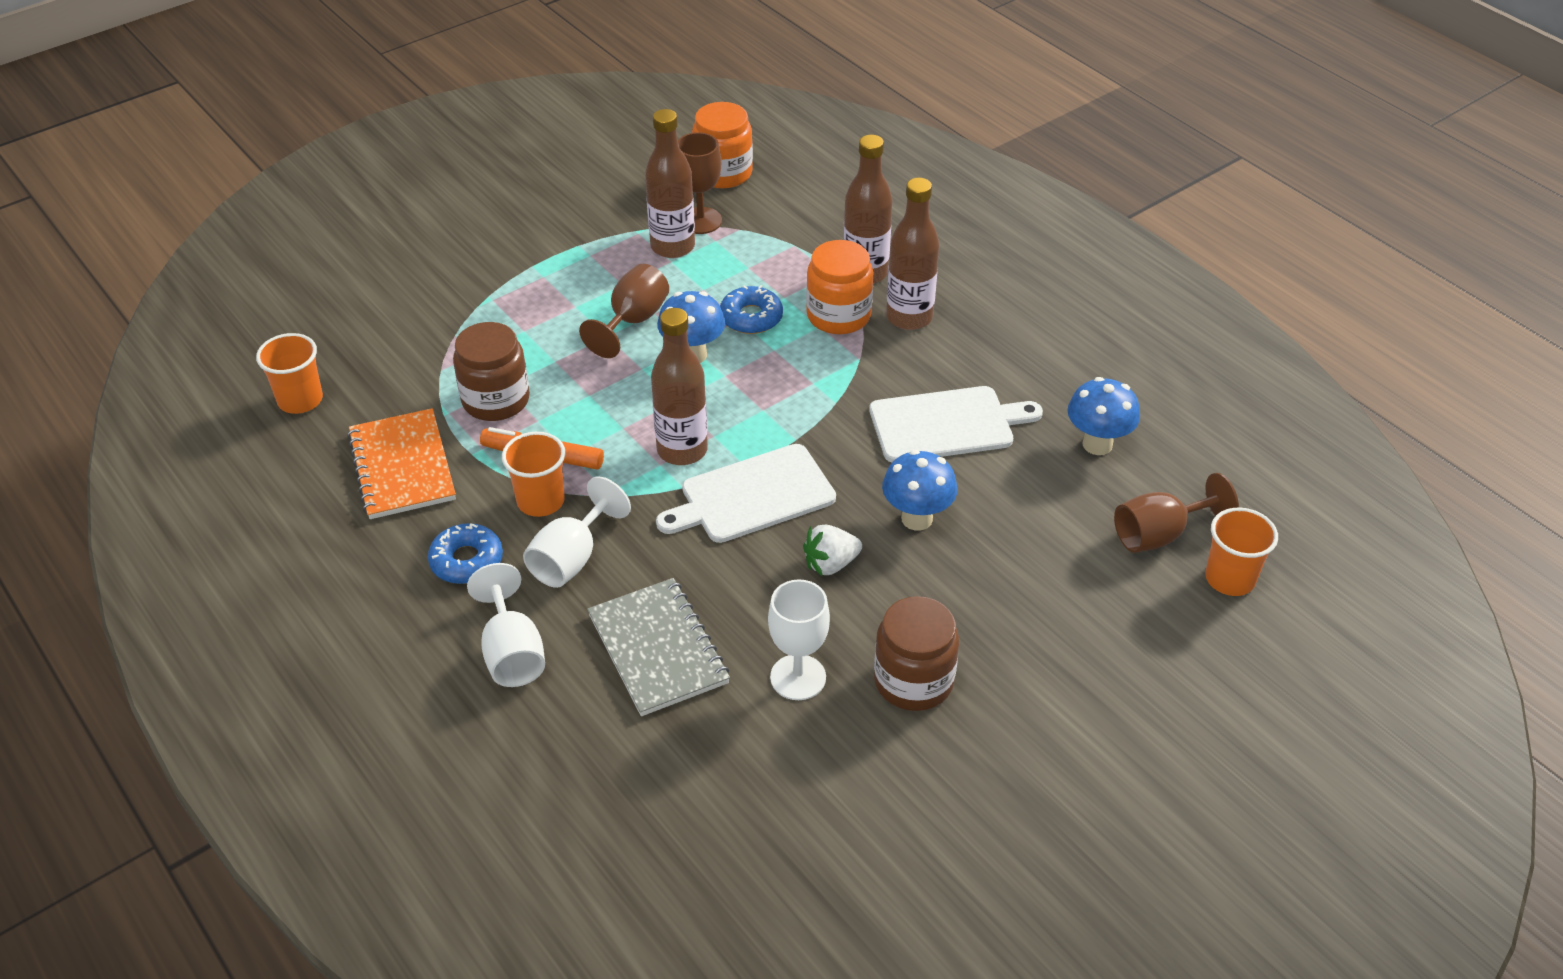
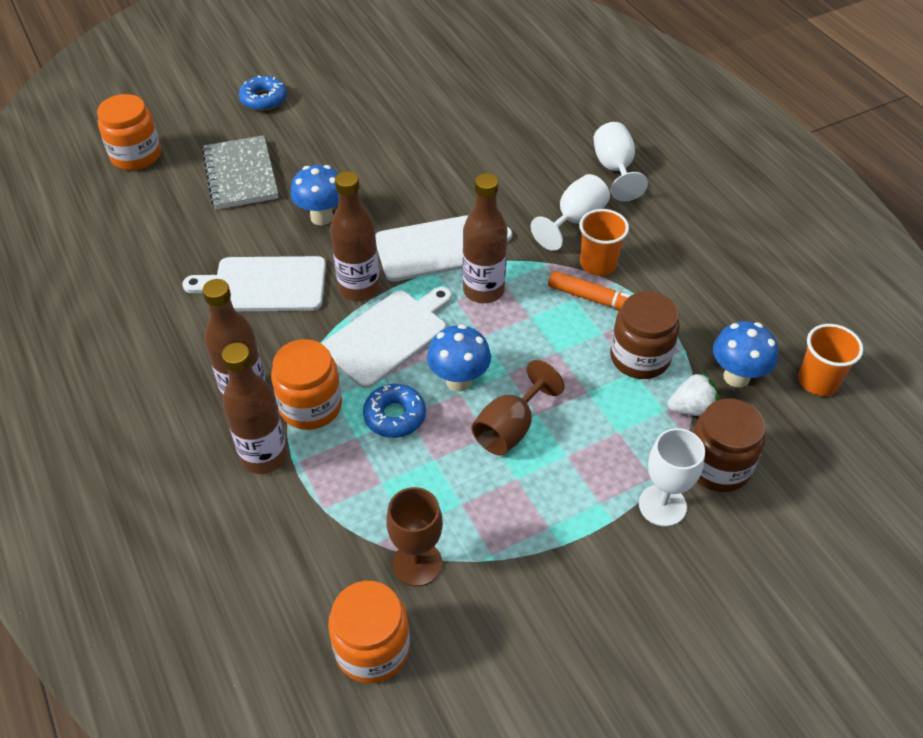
camera: 170 degrees left, 5 degrees up
orange notebook [347,408,456,519] -> none
blue donut [428,523,503,584] -> blue donut moved to [239,75,287,111]
grey notebook [587,578,730,716] -> grey notebook moved to [202,135,279,210]
brown bottle [645,109,695,258] -> brown bottle moved to [330,171,380,301]
white goblet [768,579,830,700] -> white goblet moved to [639,428,705,527]
white strawberry [803,525,862,576] -> white strawberry moved to [668,372,719,416]
brown jar [874,596,959,711] -> brown jar moved to [693,399,765,492]
blue mushroom [1068,377,1140,455] -> blue mushroom moved to [713,321,778,387]
brown goblet [1114,473,1239,553] -> none
orange cup [1205,508,1278,596] -> orange jar [97,94,161,170]
none -> white cutting board [321,287,452,388]

